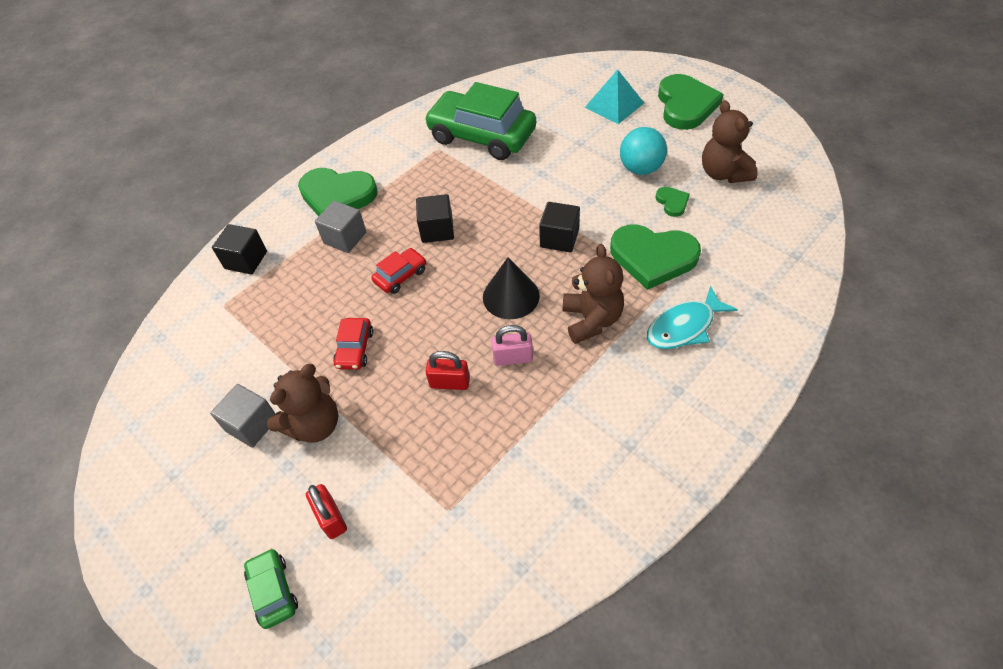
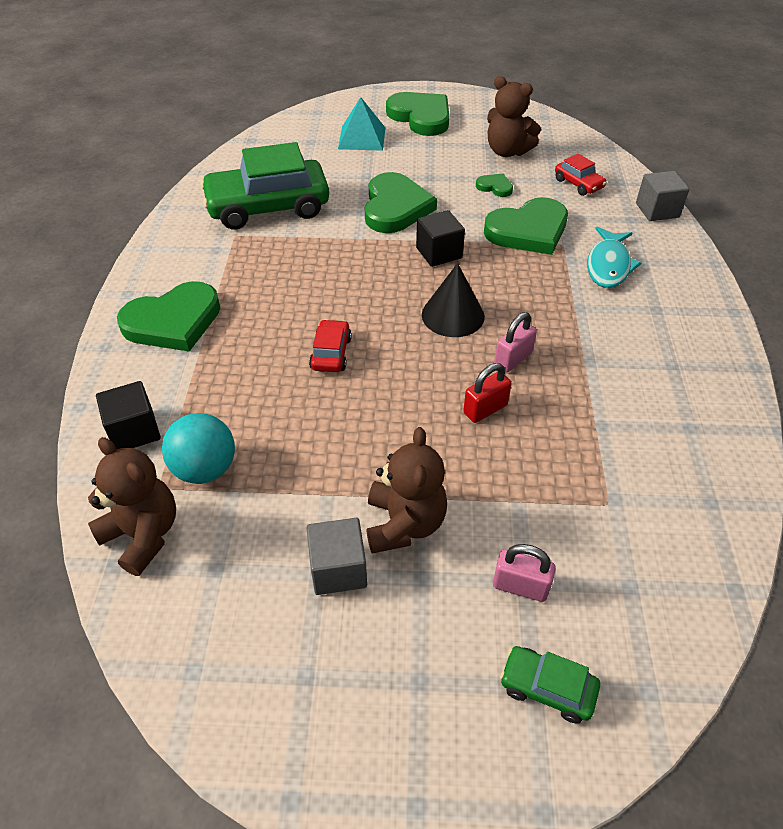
camera: 45 degrees left, 5 degrees down
red padlock [306,484,347,539] -> pink padlock [493,544,556,602]
grey cube [315,201,366,253] -> grey cube moved to [636,171,689,221]
red car [333,318,373,370] -> red car moved to [555,153,607,196]
black cube [416,194,454,243] -> none
brown teddy bear [563,244,624,344] -> brown teddy bear moved to [88,437,176,576]
turquoise ball [620,127,667,175] -> turquoise ball moved to [162,413,235,484]
none -> green heart [365,172,437,233]

